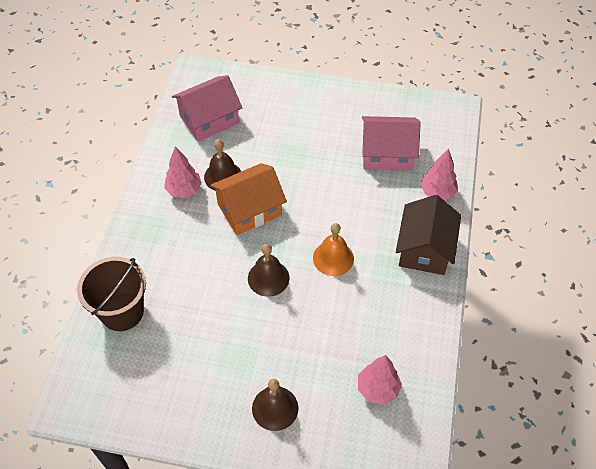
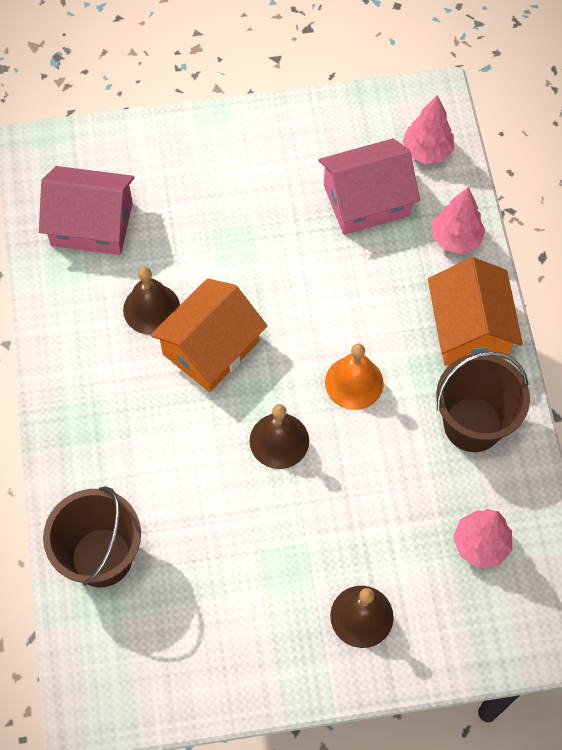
camera: 20 degrees left, 10 degrees up
pink tree [164,146,202,198] -> pink tree moved to [402,95,454,164]
pink house [172,75,242,141] -> pink house turned 60 degrees clockwise [39,166,134,255]
brown house [396,195,461,275] -> orange house [428,257,523,365]
none -> brown bucket [436,351,530,452]

